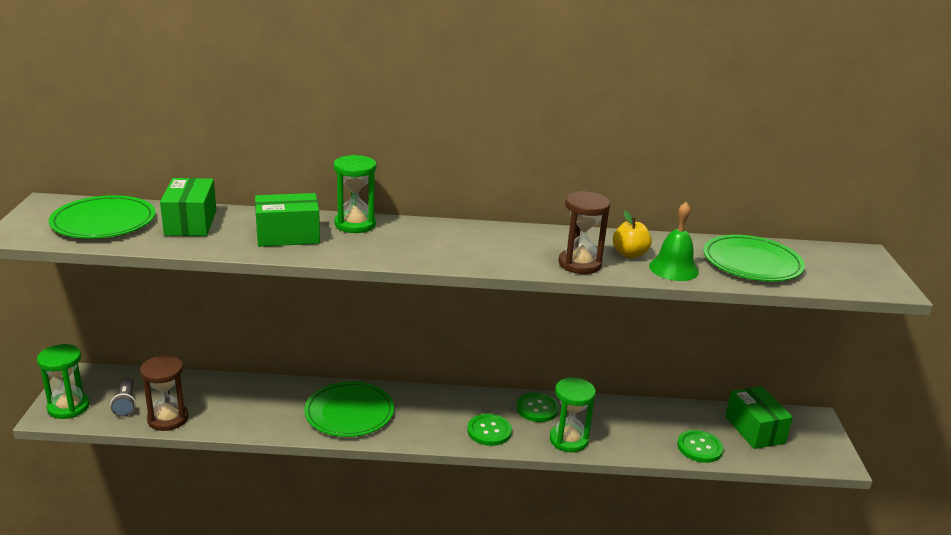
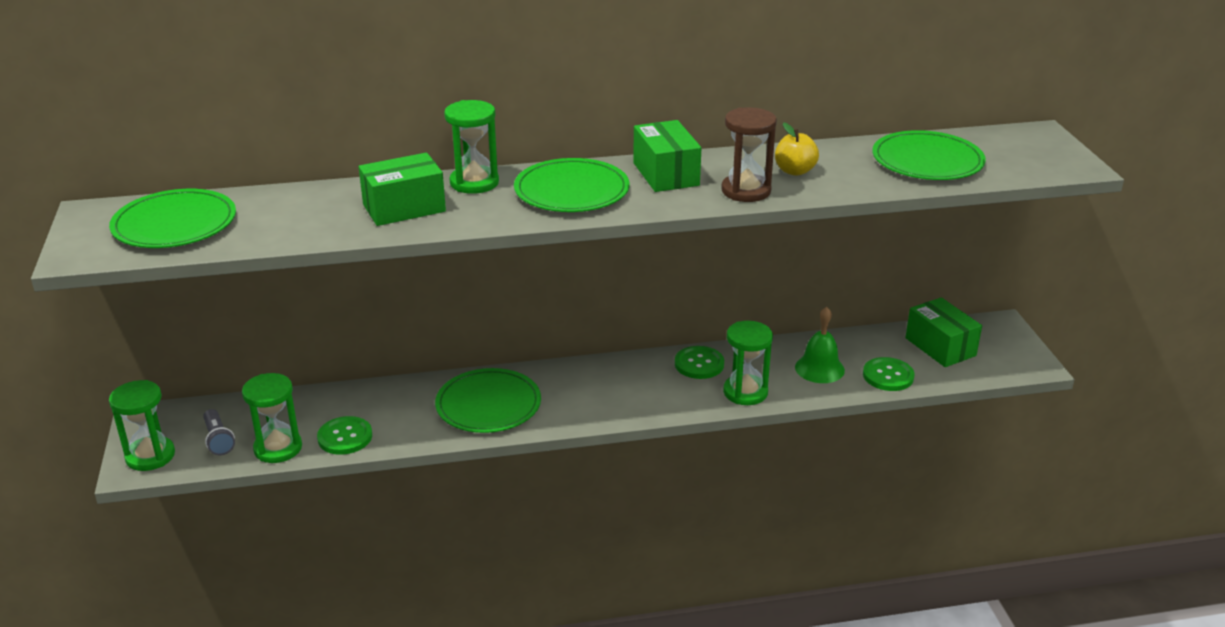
camera: 10 degrees left, 5 degrees up
brown hourglass [140,355,189,431] -> green hourglass [242,373,302,463]
green box [160,178,216,236] -> green box moved to [633,120,701,192]
green button [467,414,512,446] -> green button moved to [317,416,372,455]
green bell [649,202,699,281] -> green bell moved to [795,307,845,383]
none -> green plate [514,158,630,212]

